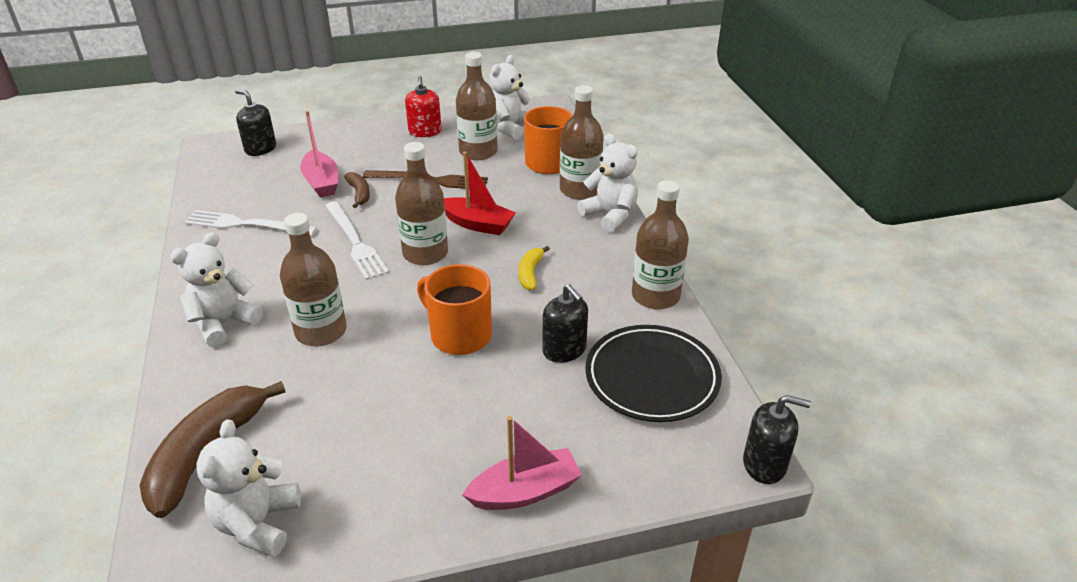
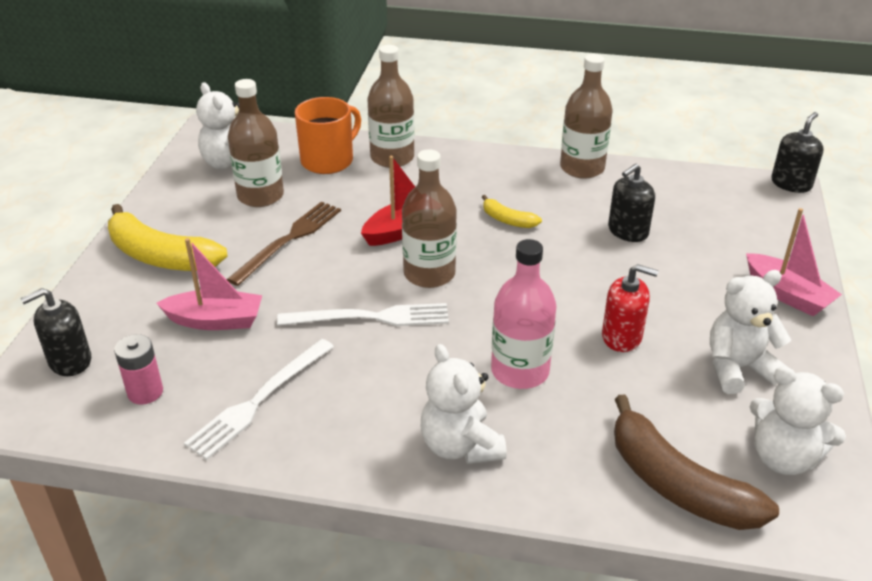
camera: 65 degrees left, 0 degrees up
brown bottle [280,213,347,346] -> pink bottle [491,239,556,389]
brown banana [344,172,370,208] -> none
red soap dispenser [405,76,442,137] -> red soap dispenser moved to [602,264,658,352]
orange mug [417,264,492,355] -> none
pink boat [462,416,582,510] -> pink boat turned 135 degrees clockwise [746,208,842,316]
black soap dispenser [543,284,588,363] -> black soap dispenser turned 150 degrees clockwise [608,163,655,242]
white teddy bear [577,134,638,232] -> white teddy bear moved to [710,270,791,394]
black plate [585,325,722,422] -> none
none -> yellow banana [108,204,228,271]
none -> pink battery [114,334,163,405]

